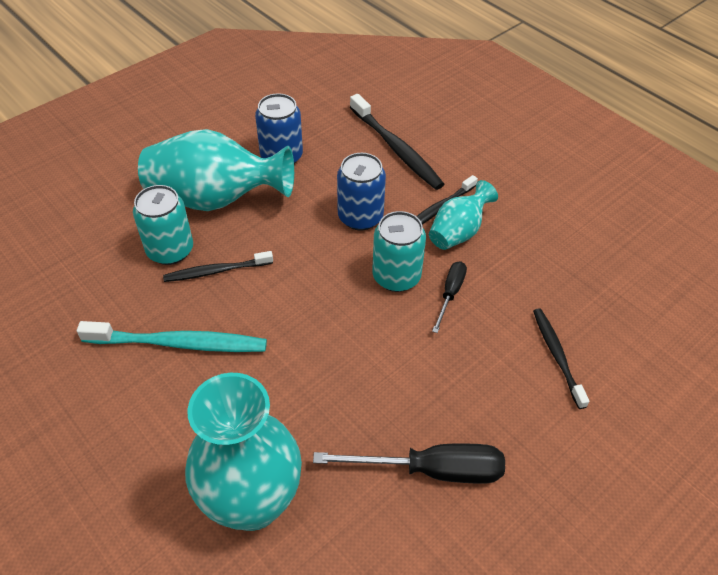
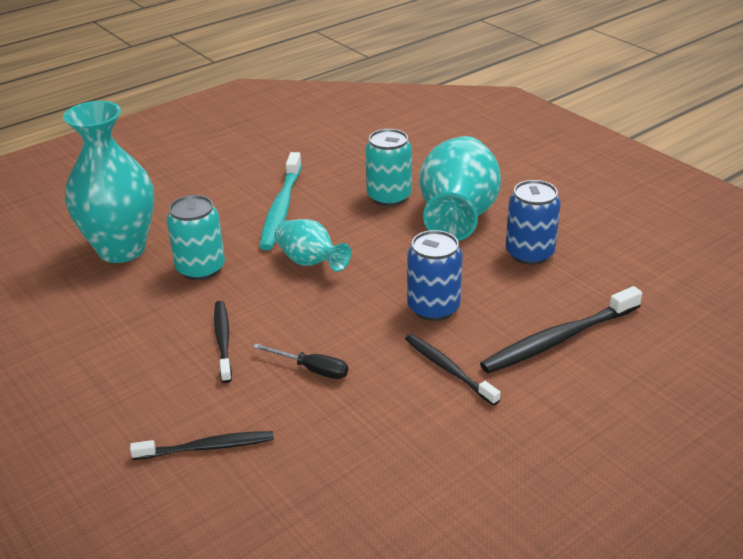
camera: 95 degrees right, 15 degrees down
black toothbrush [163,251,273,282] -> black toothbrush moved to [214,301,232,383]
black screwdriver [313,444,505,484] -> none
turquoise can [372,211,426,292] -> turquoise can moved to [167,195,225,280]
turquoise vase [429,180,498,250] -> turquoise vase moved to [274,219,351,272]

